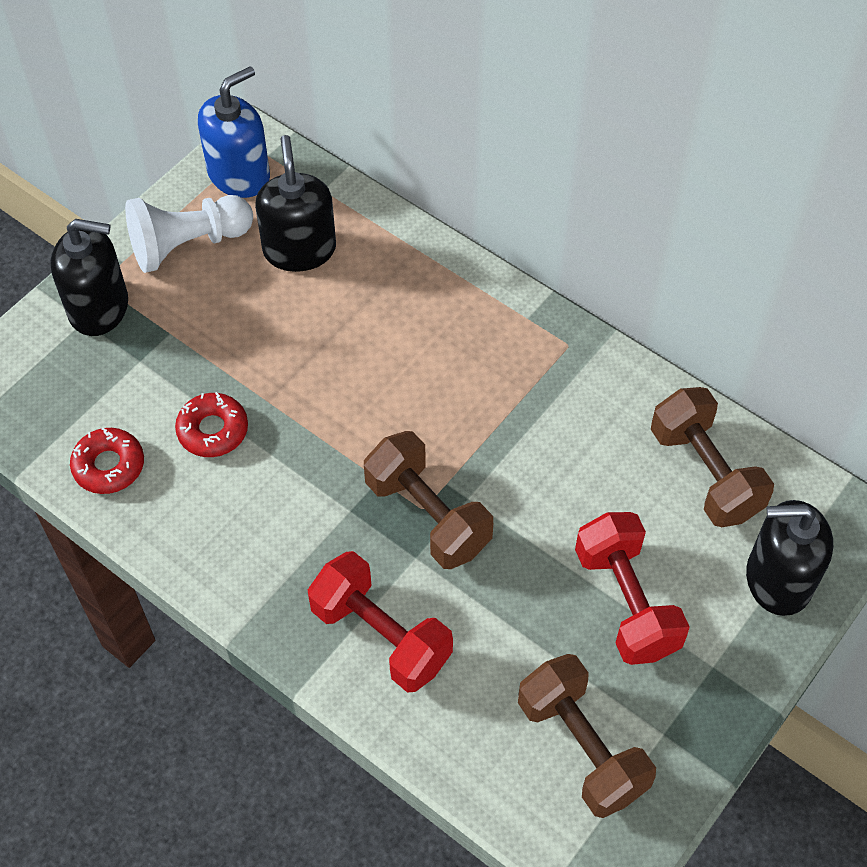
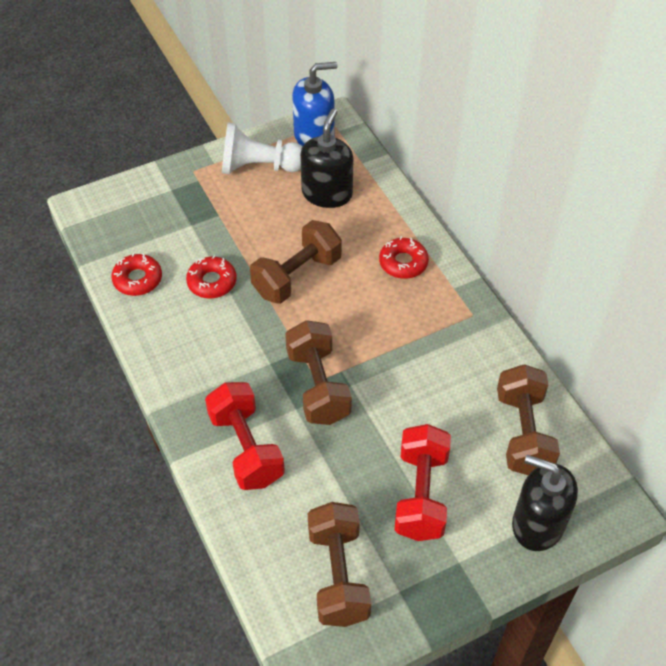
camera: 25 degrees right, 5 degrees down
black soap dispenser [50,219,128,336] -> none
none -> brown dumbbell [250,220,342,304]
none -> red donut [379,237,429,279]

